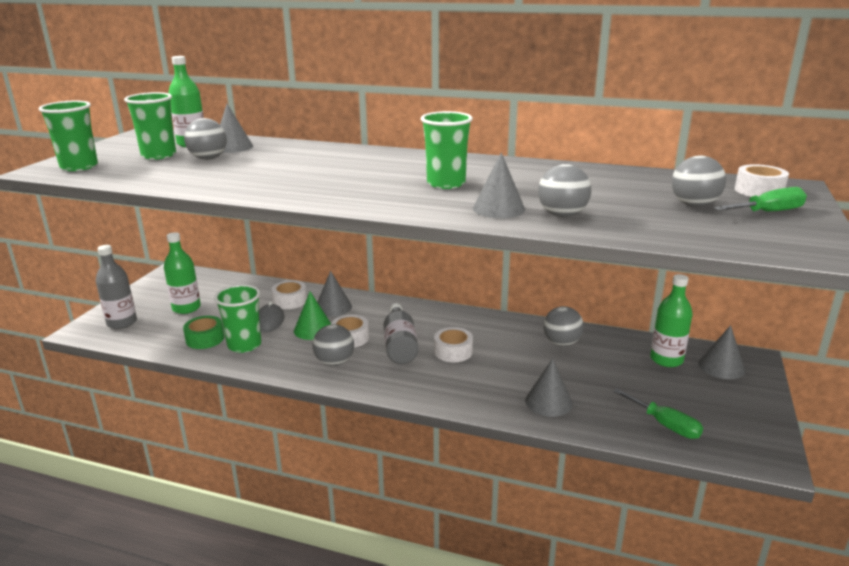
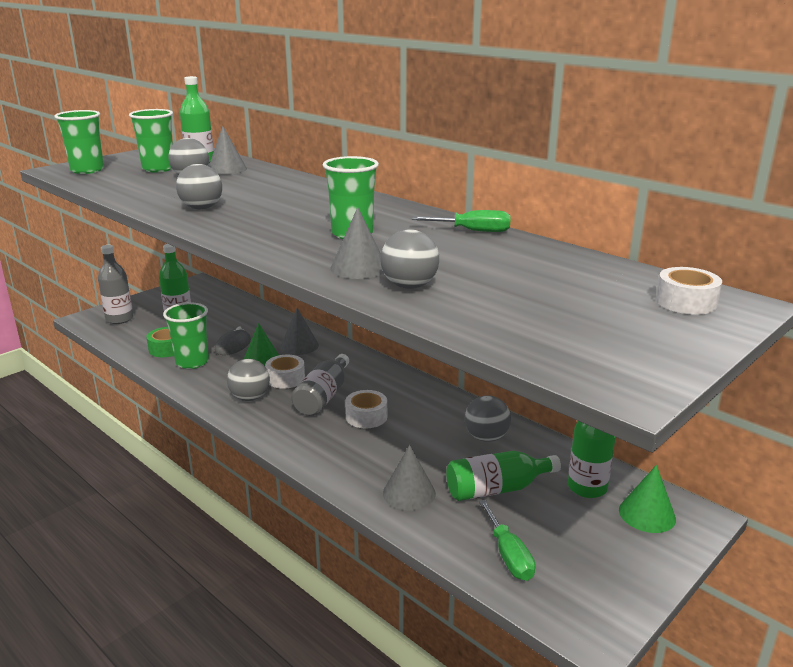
camera: 25 degrees right, 0 degrees up
white tape [272,280,307,309] -> none
grey ball [672,156,726,207] -> grey ball moved to [176,164,222,210]
grey cone [699,325,745,379] -> green cone [619,465,676,533]
green screwdriver [714,187,807,212] -> green screwdriver moved to [412,210,511,232]
none -> green bottle [446,451,561,501]

